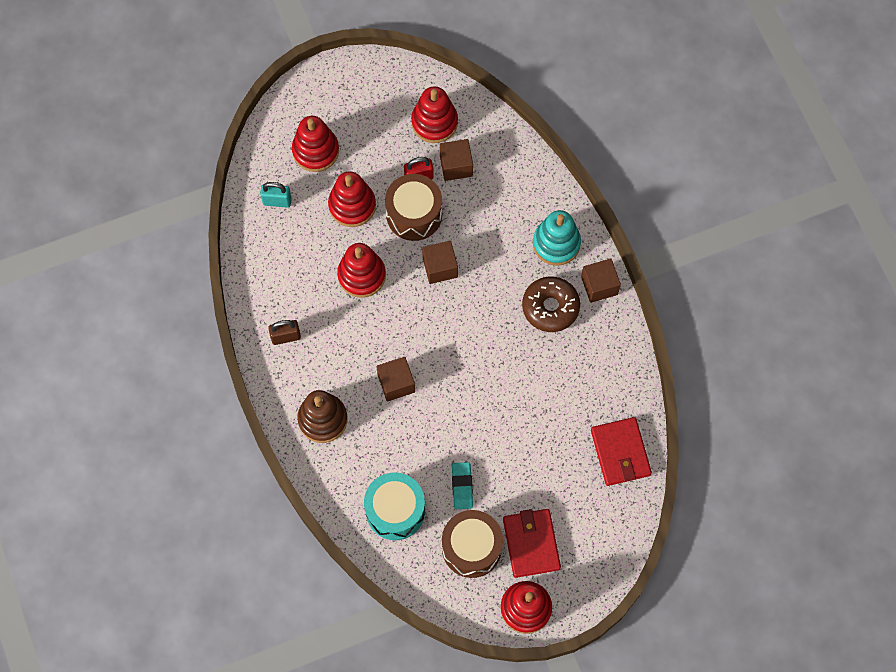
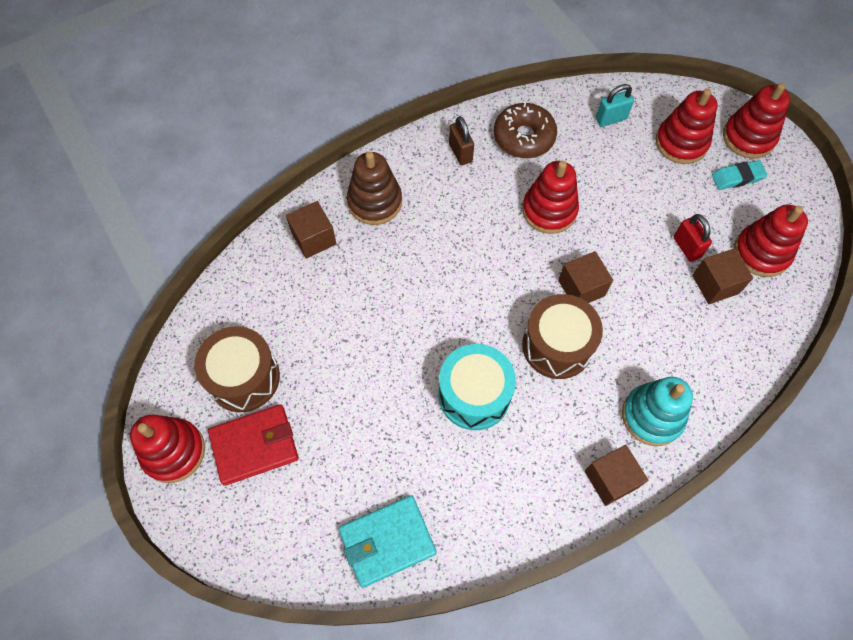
camera: 80 degrees right, 5 degrees down
turquoise padlock [260,182,292,208] -> turquoise padlock turned 75 degrees clockwise [596,84,634,127]
red stacking toy [328,171,376,227] -> red stacking toy moved to [723,83,790,159]
turquoise drum [364,473,425,540] -> turquoise drum moved to [439,344,516,430]
brown cube [376,357,415,402] -> brown cube moved to [286,201,337,259]
brown drum [385,174,442,241] -> brown drum moved to [522,294,603,379]
turquoise eraser [452,462,473,509] -> turquoise eraser moved to [712,160,767,190]
brown donut [522,277,580,332] -> brown donut moved to [494,102,557,158]
red wallet [591,417,652,486] -> turquoise wallet [339,495,436,588]

